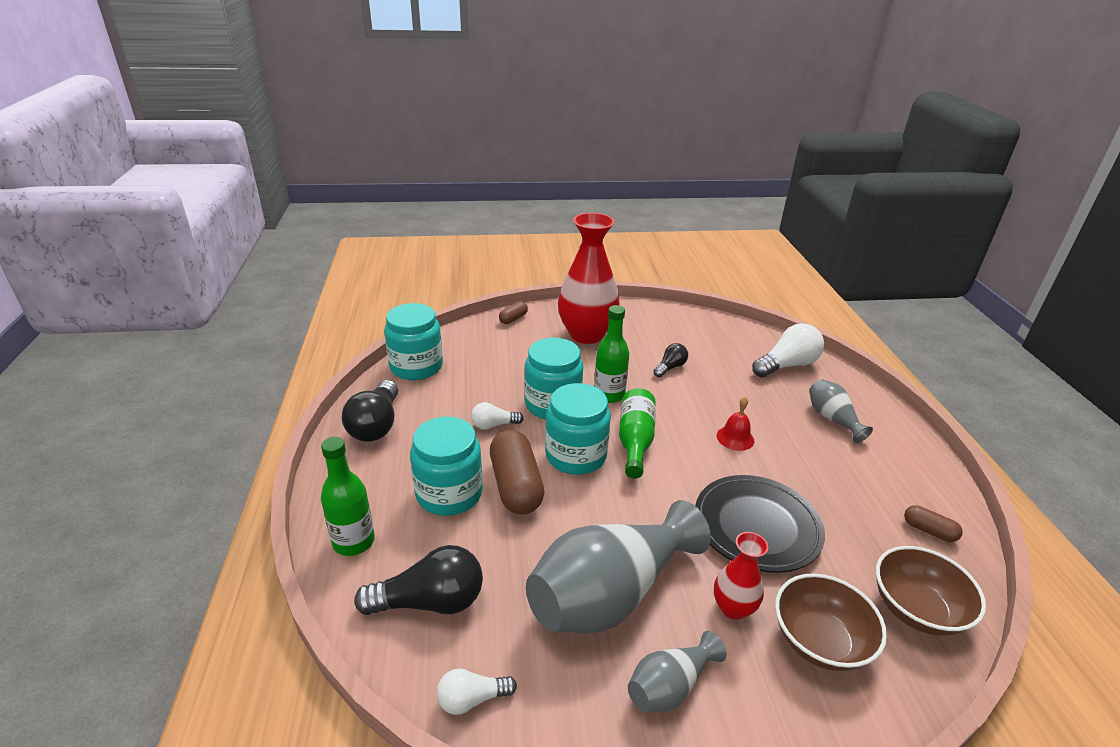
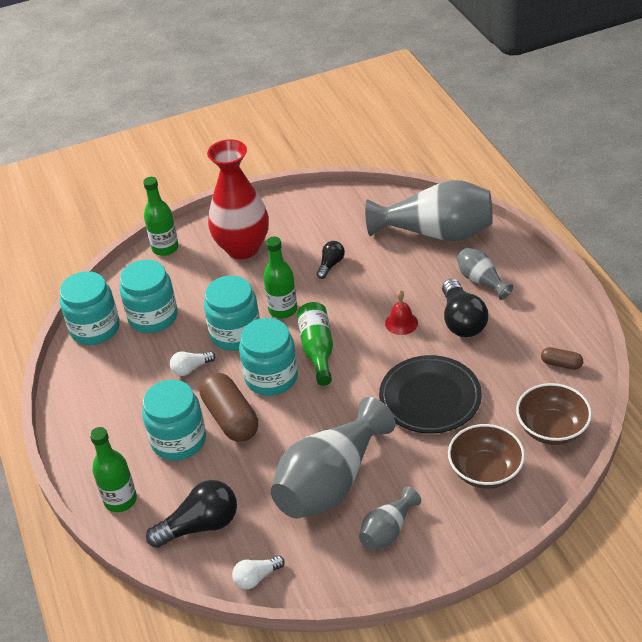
camera: 10 degrees left, 10 degrees up
black light bulb [342,380,398,442] -> black light bulb moved to [442,279,488,337]
brown capsule [499,301,528,324] -> green bottle [143,177,179,256]
red vase [714,532,768,620] -> none
white light bulb [752,323,824,377] -> grey vase [365,180,493,241]
none -> turquoise jar [120,260,178,333]

